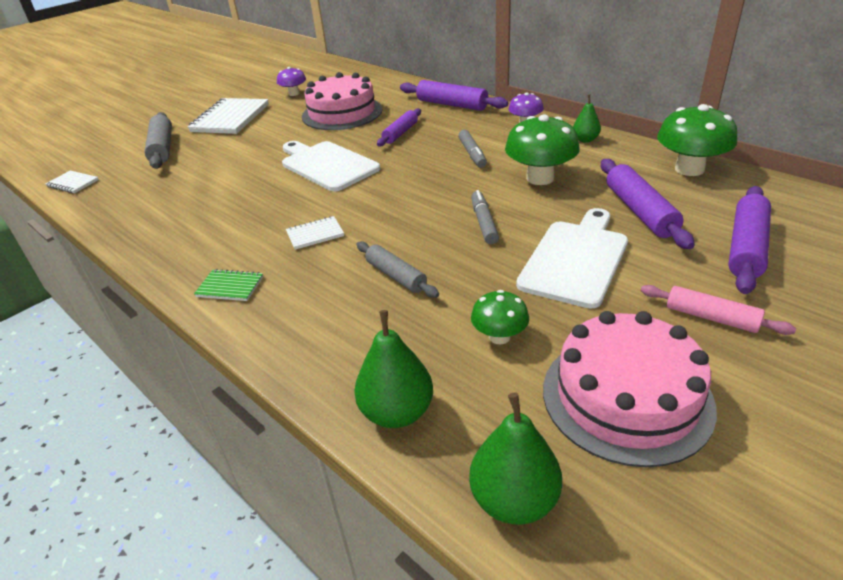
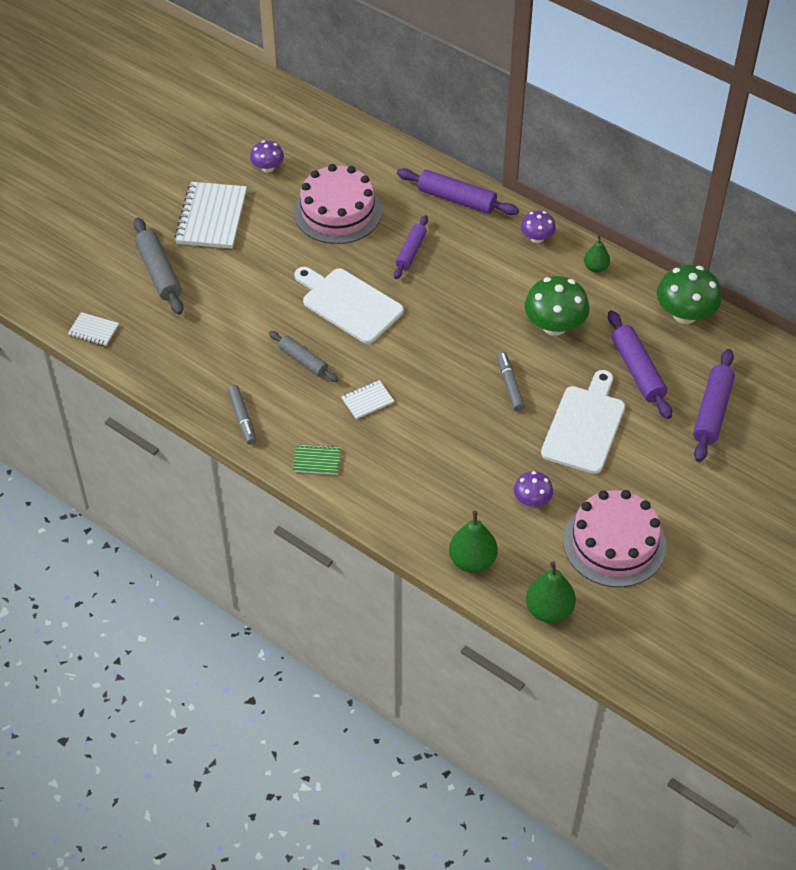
camera: 10 degrees left, 15 degrees up
grey rolling pin [356,241,439,298] -> grey rolling pin moved to [269,331,338,382]
grey marker [458,130,487,168] -> grey marker moved to [227,385,256,445]
green mushroom [471,290,529,344] -> purple mushroom [514,471,553,507]
pink rolling pin [641,285,796,335] -> none

